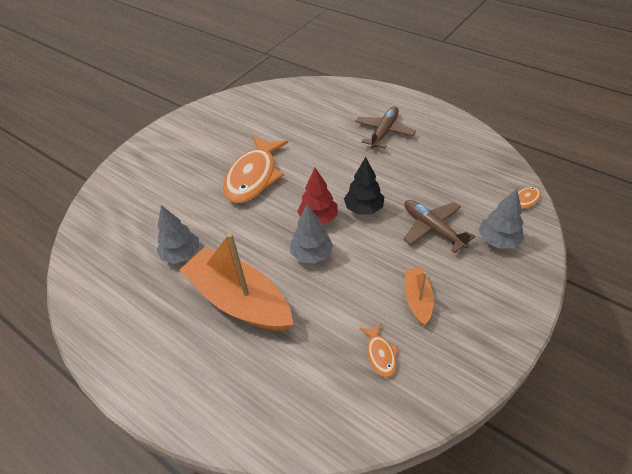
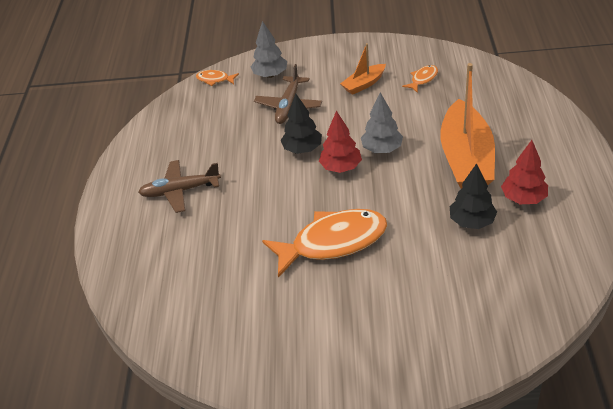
camera: 125 degrees left, 5 degrees down
grey tree [157,205,199,264] -> black tree [450,163,497,229]
none -> red tree [501,140,548,204]

